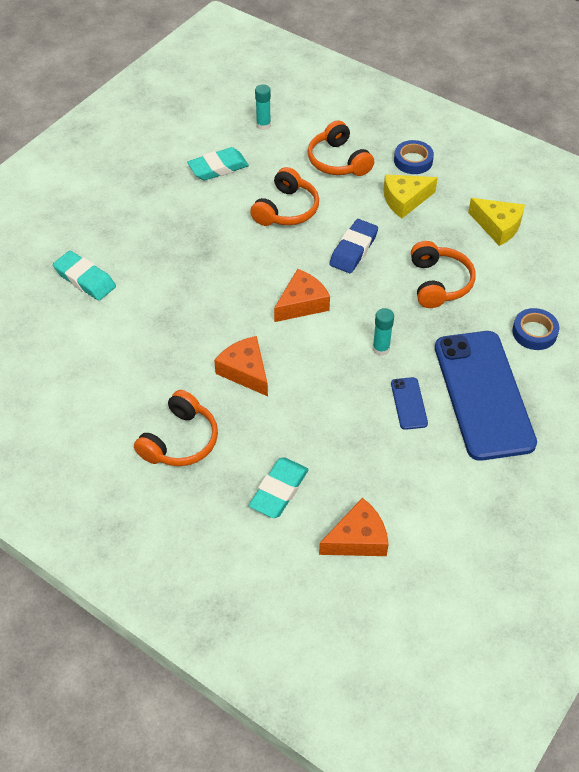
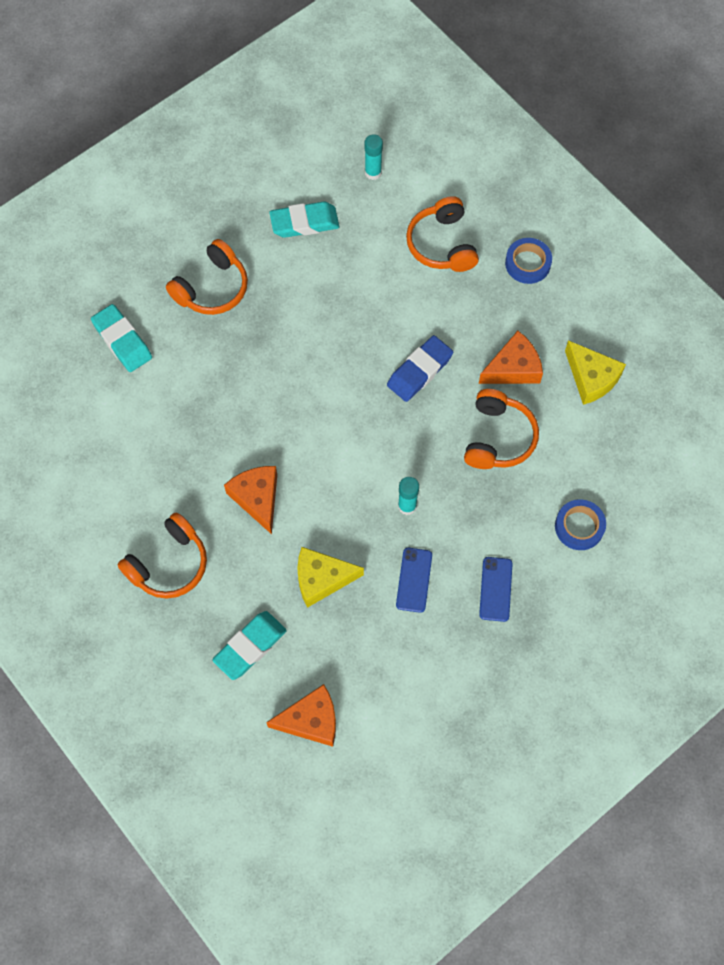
camera: 15 degrees right, 15 degrees up
orange headphones [250,167,319,226] -> orange headphones moved to [166,239,248,315]
orange cheese [274,269,330,322] -> orange cheese moved to [479,331,543,384]
yellow cheese [384,174,438,218] -> yellow cheese moved to [297,547,364,608]
blue phone [435,331,537,461] -> blue phone [479,557,513,622], size x0.40

